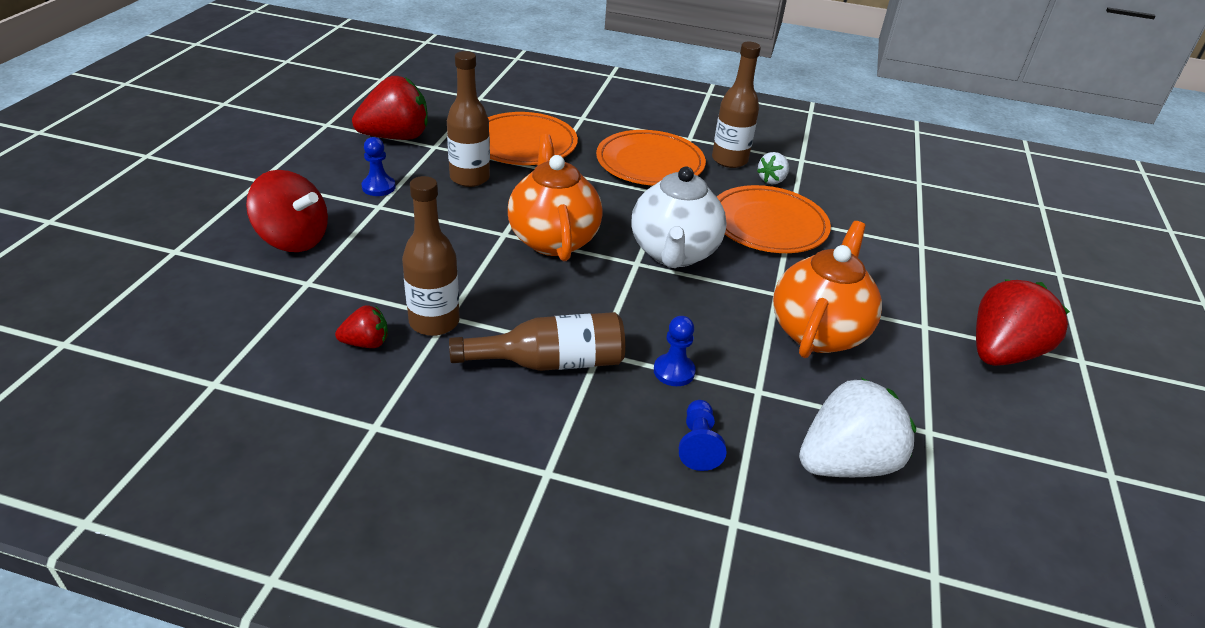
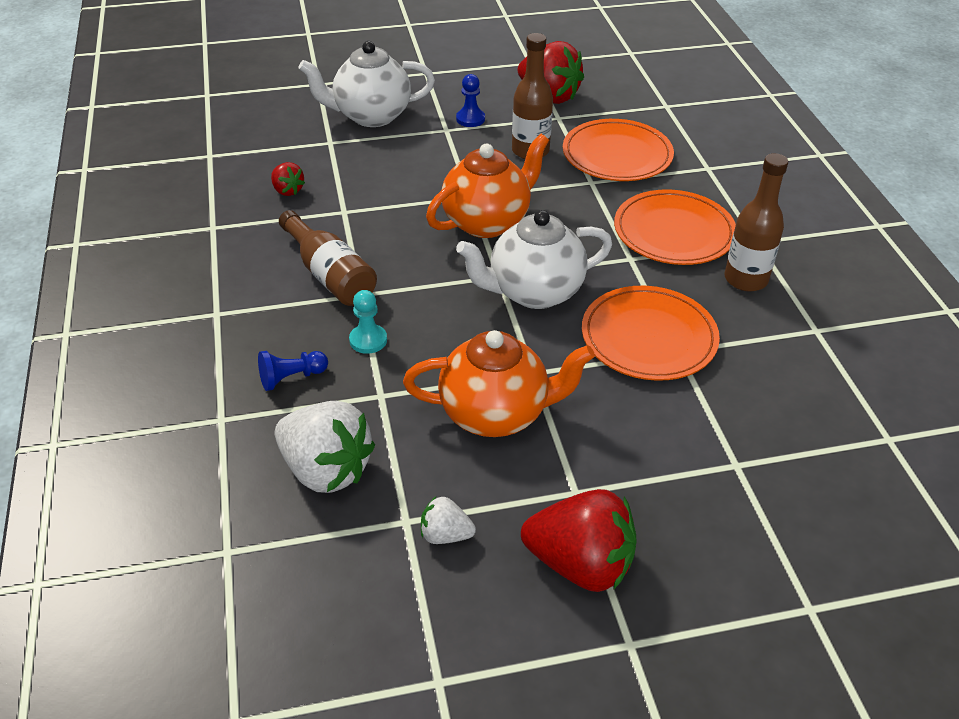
camera: 65 degrees right, 5 degrees up
red spinning top [246,170,328,252] -> white teapot [298,41,435,127]
brown bottle [402,176,460,336] -> none
blue pawn [654,316,696,386] -> turquoise pawn [349,290,387,354]
white strawberry [757,152,789,184] -> white strawberry moved to [421,497,476,544]

